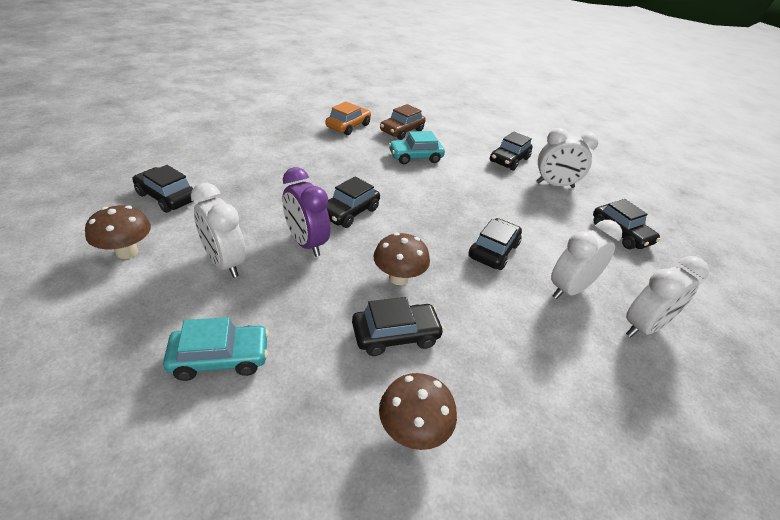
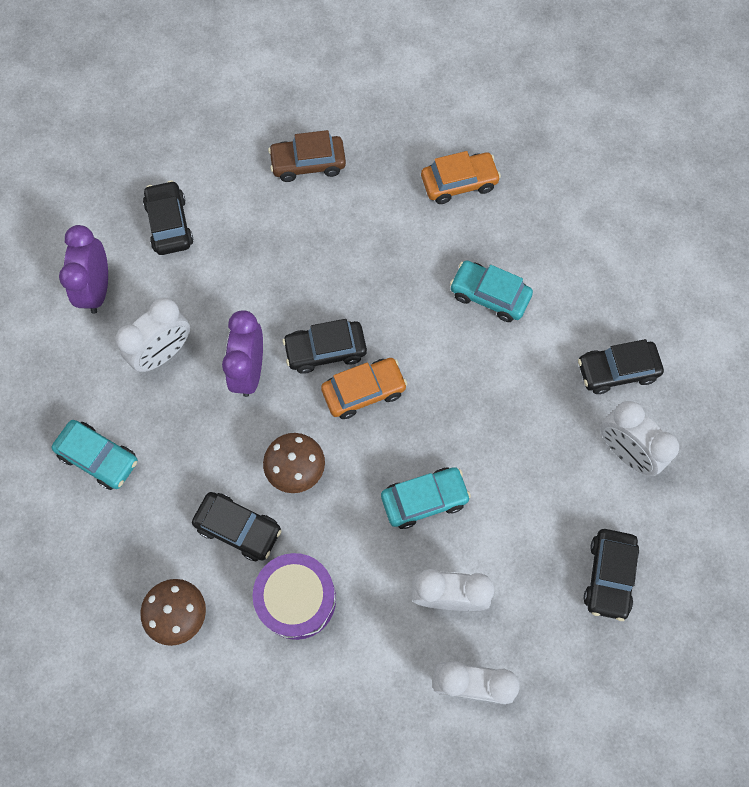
camera: 45 degrees right, 30 degrees up
brown mushroom [85,206,151,259] -> purple clock [59,225,108,314]
white clock [191,183,246,278] -> white clock turned 135 degrees counterclockwise [115,298,190,372]
brown car [380,104,426,140] -> brown car moved to [268,130,346,182]
black car [468,218,522,270] -> turquoise car [381,467,471,529]
none -> purple drum [252,553,336,640]
none -> orange car [321,358,407,419]

